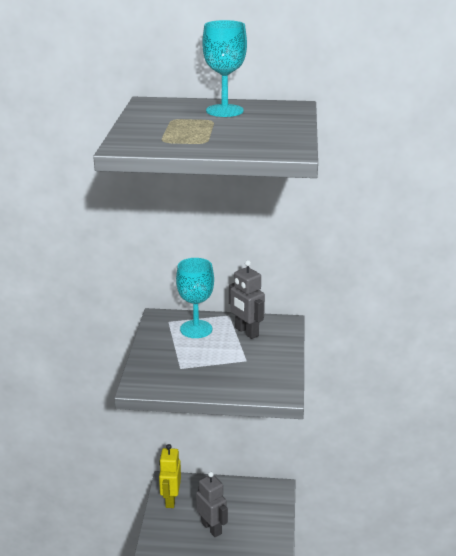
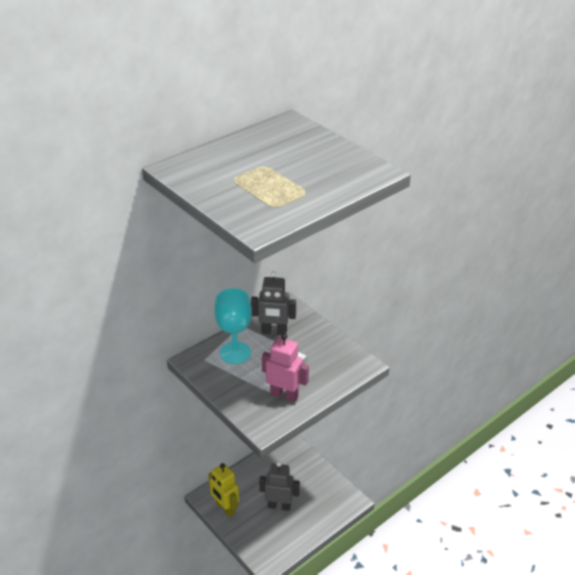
camera: 45 degrees left, 10 degrees up
turquoise goblet [202,20,247,117] -> none
none -> pink robot [262,333,309,403]

